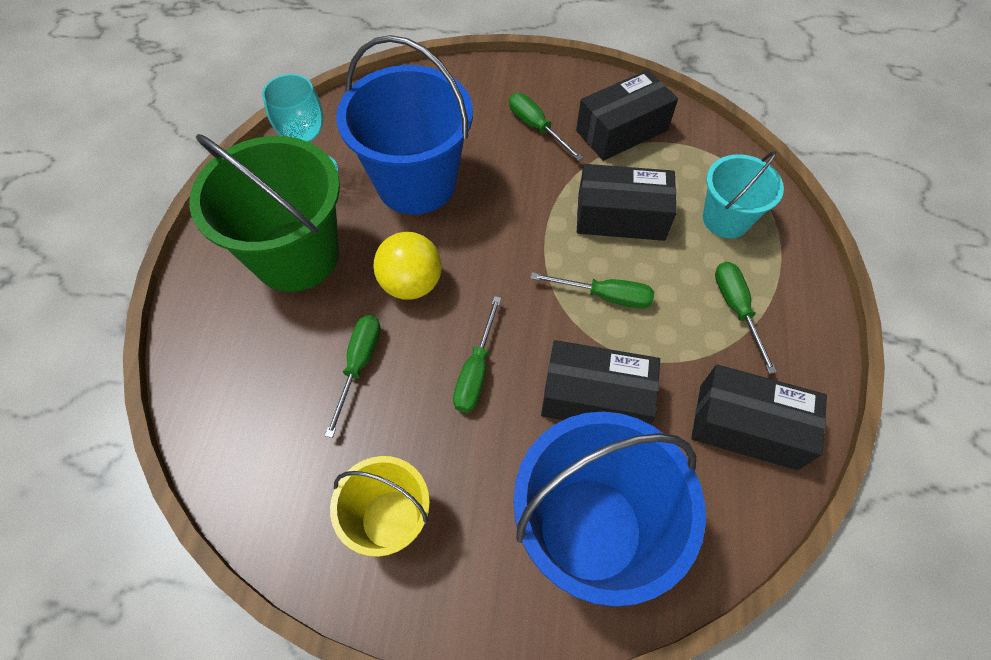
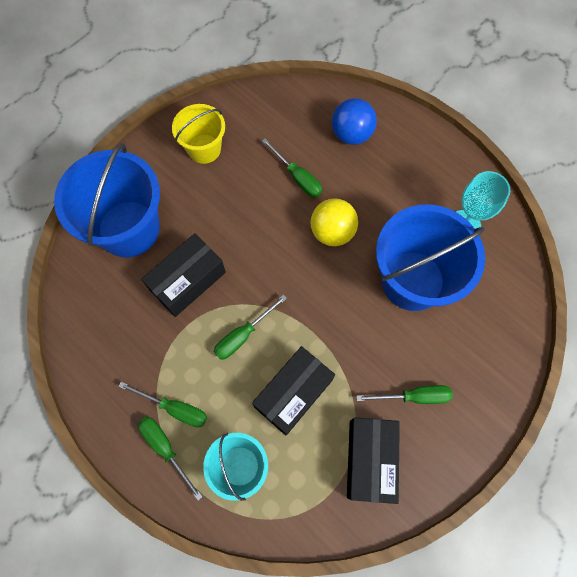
camera: 125 degrees right, 10 degrees up
green bucket [189,134,340,292] -> none
green screwdriver [453,296,501,413] -> green screwdriver moved to [138,416,203,500]
black box [691,365,827,470] -> none
none -> blue ball [332,98,377,145]

